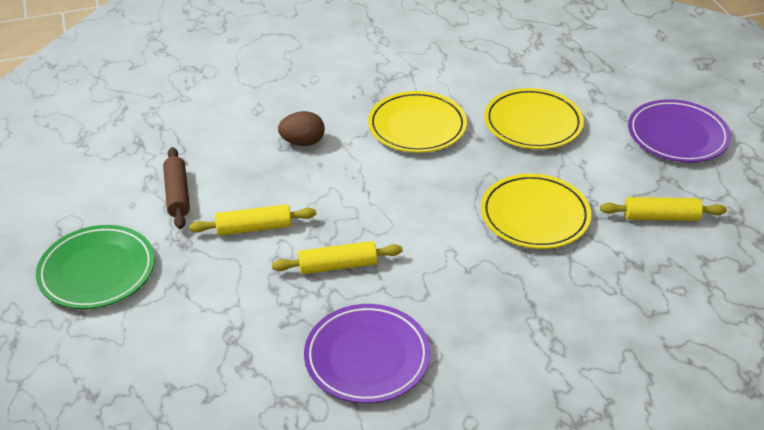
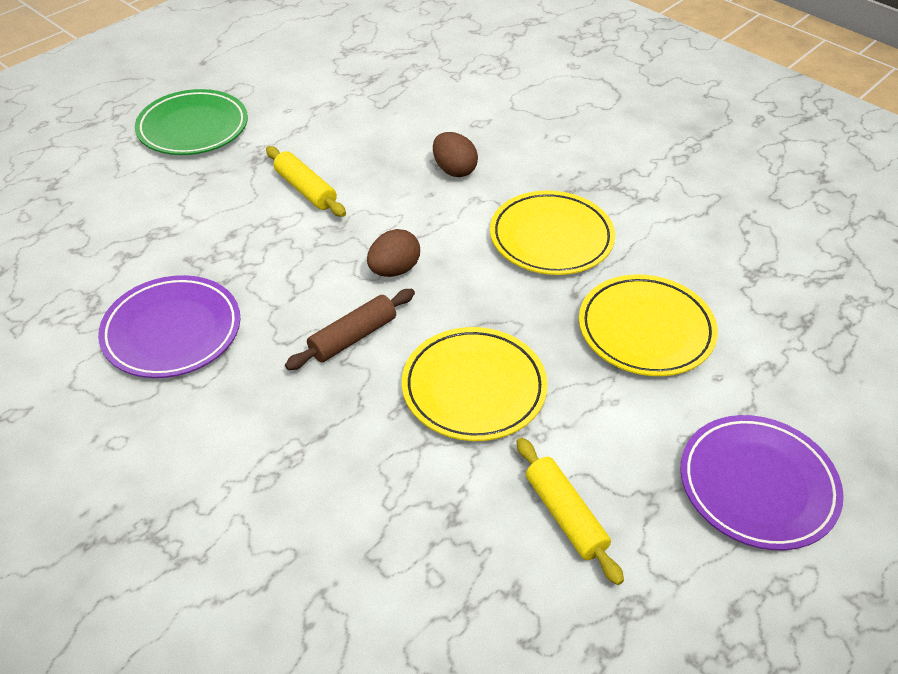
camera: 60 degrees right, 5 degrees up
brown rolling pin [163,147,190,229] -> brown rolling pin moved to [285,289,415,370]
yellow rolling pin [272,241,403,274] -> none
none -> brown egg [367,229,420,277]

